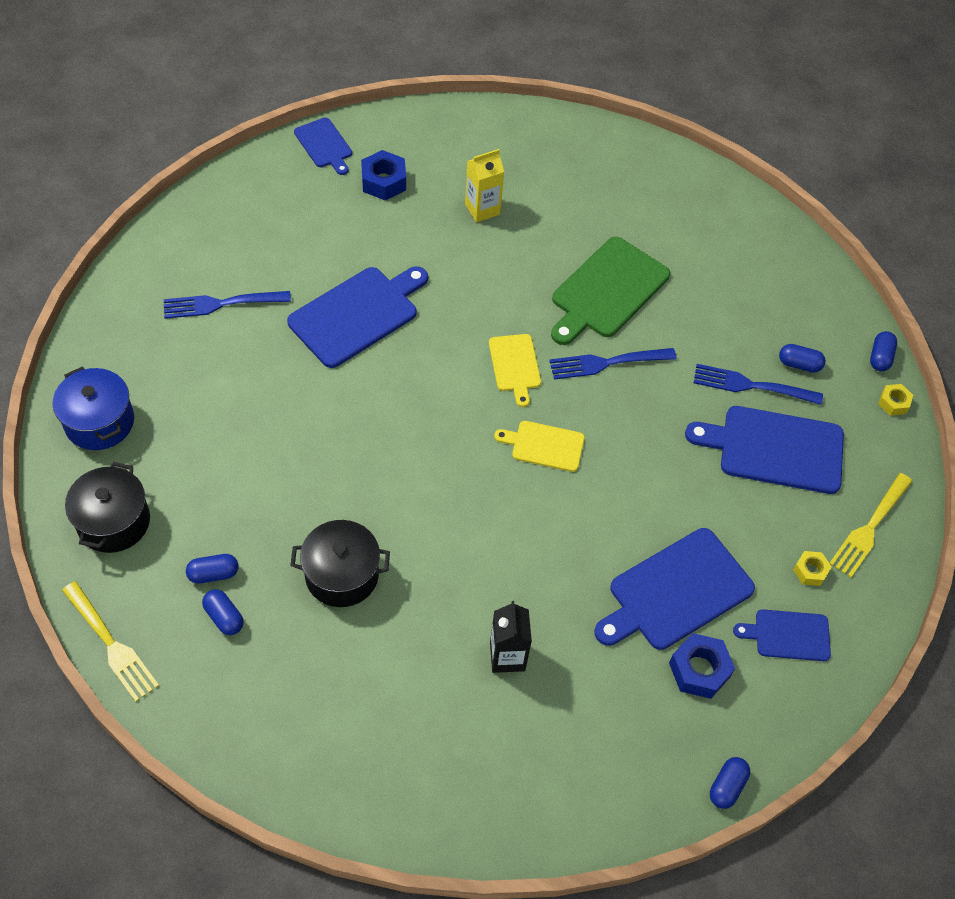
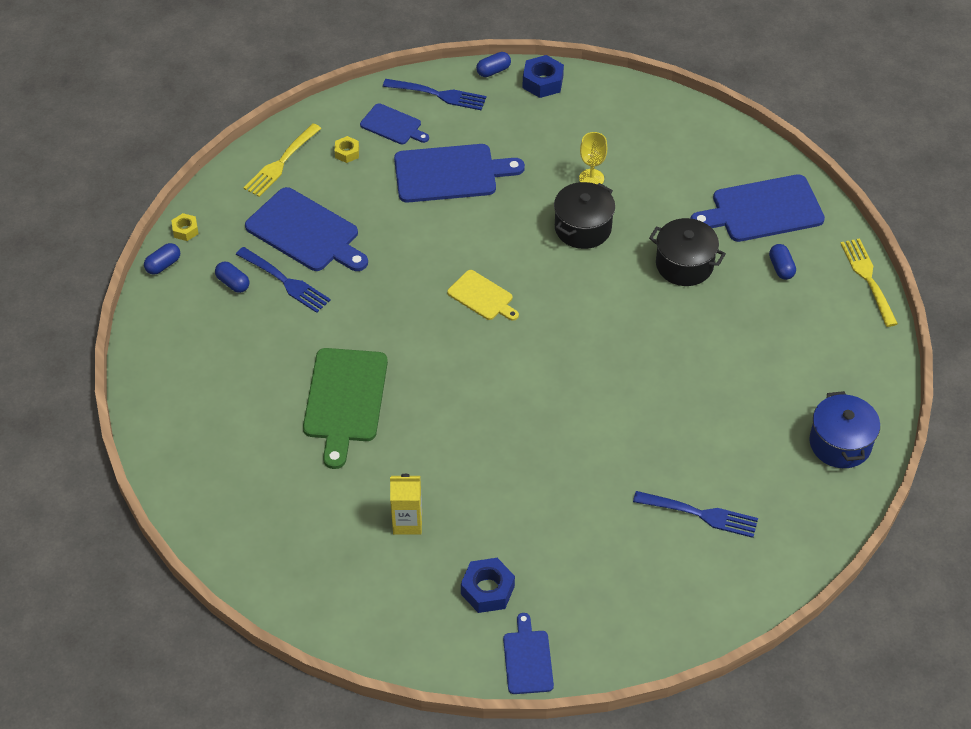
camera: 150 degrees left, 5 degrees down
black pot [65,462,150,553] -> black pot moved to [554,182,615,249]
blue capsule [186,554,238,584] -> none
blue cutting board [287,266,428,368] -> blue cutting board moved to [690,174,825,242]
yellow cutting board [489,334,541,407] -> none
black carton [490,601,532,673] -> yellow goblet [579,132,607,184]
blue fork [549,348,677,380] -> blue fork moved to [383,79,486,110]
green cutting board [551,237,670,345] -> green cutting board turned 120 degrees clockwise [303,348,388,469]
blue nut [669,633,735,699] -> blue nut moved to [523,55,564,98]
yellow fork [830,473,912,578] -> yellow fork turned 150 degrees clockwise [244,123,321,197]

